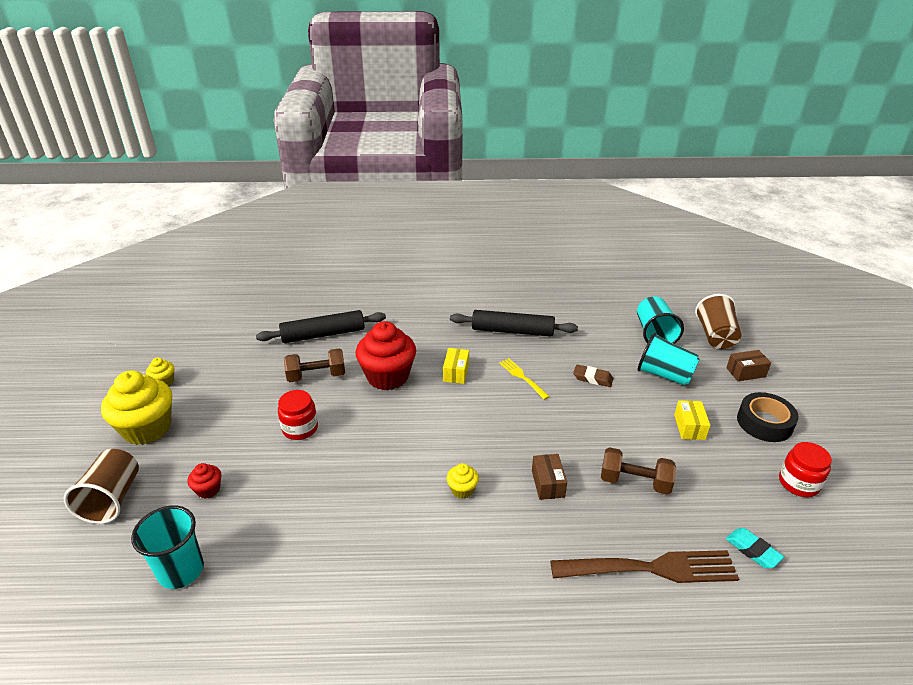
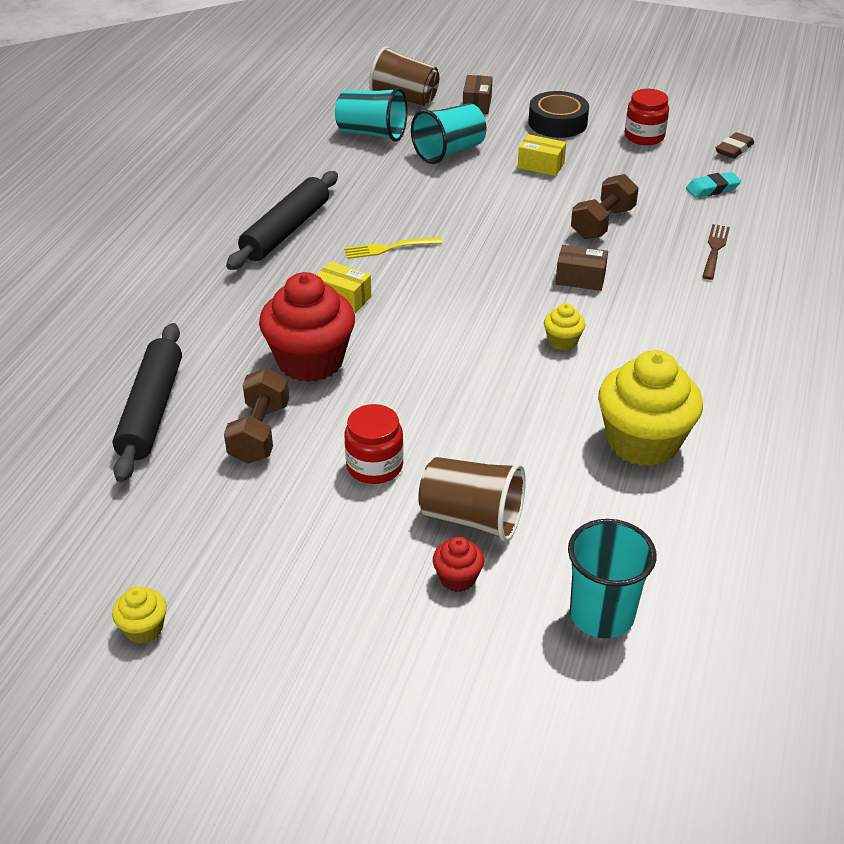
camera: 70 degrees left, 5 degrees up
brown cup [64,449,139,524] -> brown cup moved to [418,457,526,542]
yellow cupcake [101,370,172,445] -> yellow cupcake moved to [598,350,703,466]
brown fork [550,550,739,583] -> brown fork [702,224,730,280], size x0.51
brown eraser [573,365,613,387] -> brown eraser moved to [716,132,754,159]

